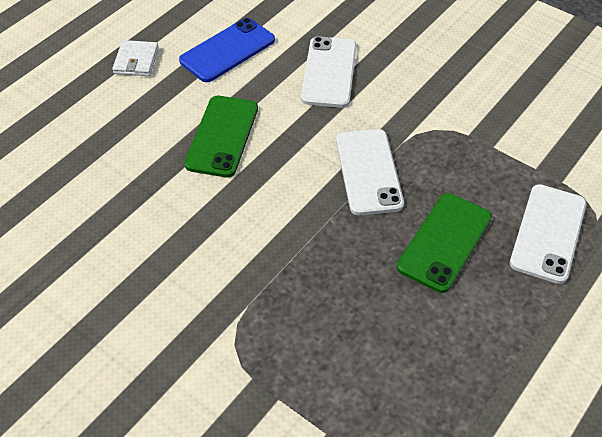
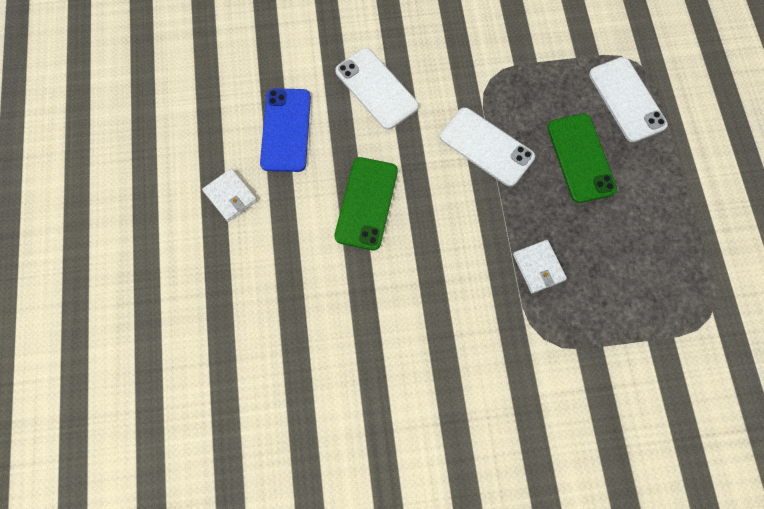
camera: 45 degrees left, 20 degrees up
green phone [184,96,258,178] -> green phone turned 45 degrees clockwise [334,157,398,250]
none -> white wallet [513,240,567,293]

